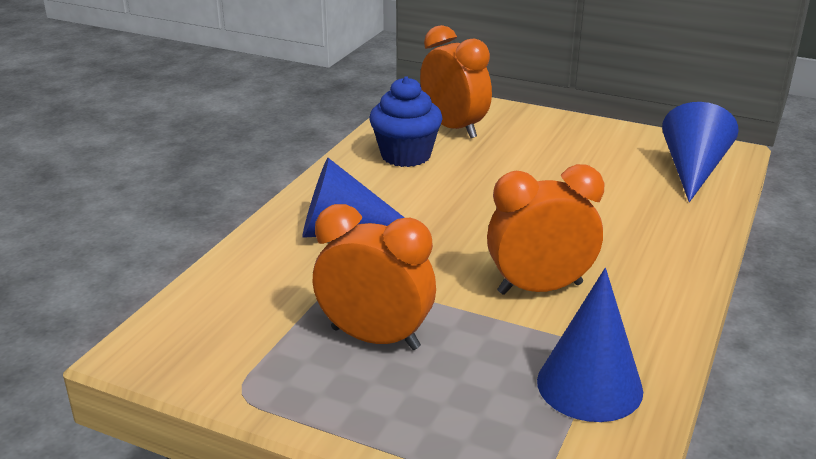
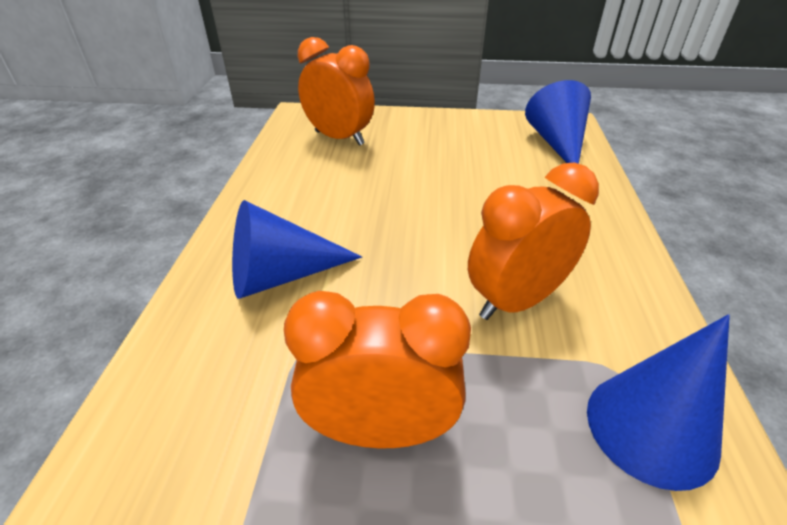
camera: 20 degrees left, 10 degrees up
blue cupcake [370,76,443,167] -> none

